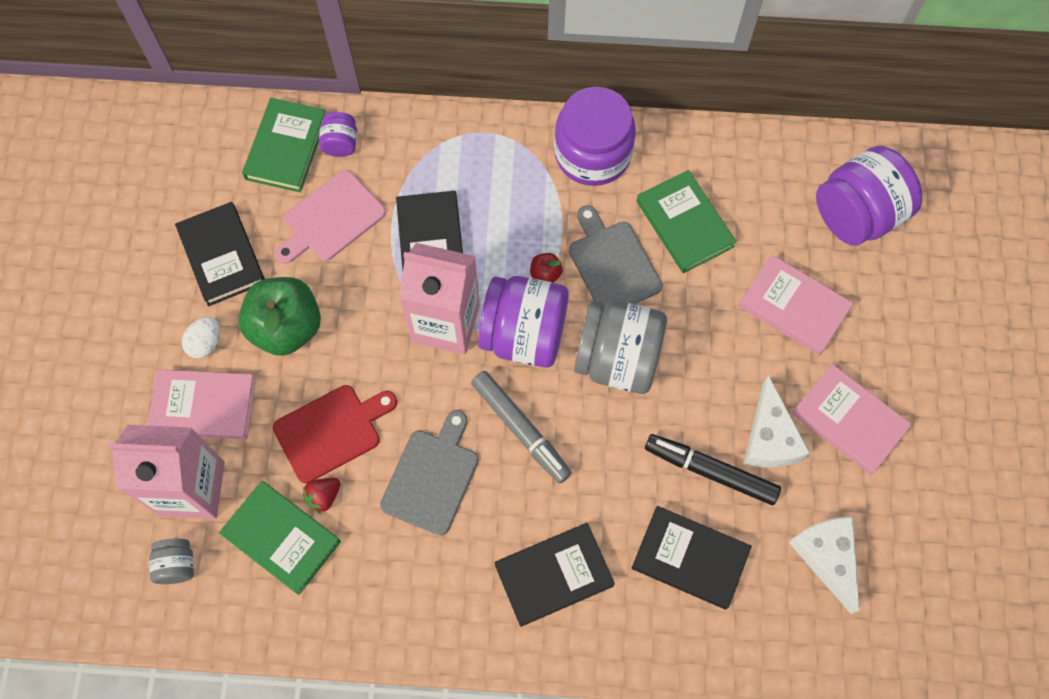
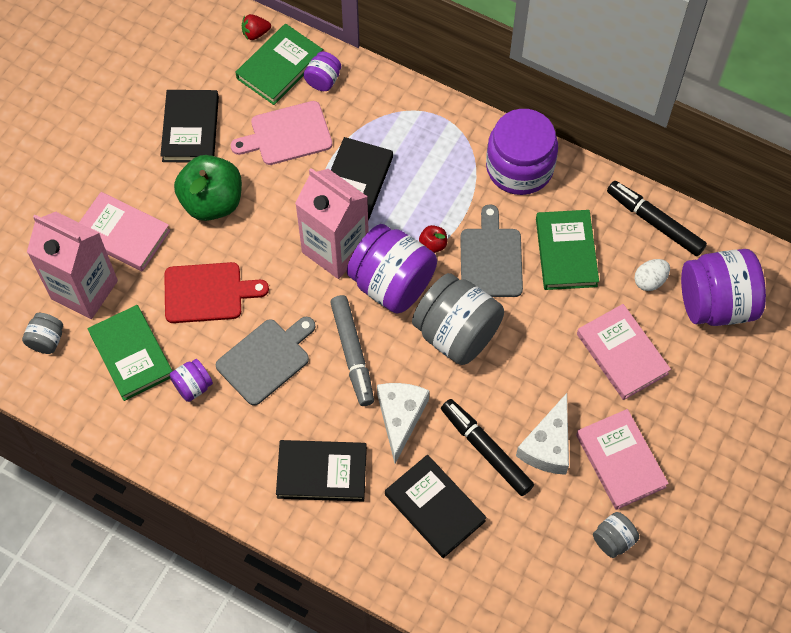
camera: 25 degrees right, 5 degrees down
white egg [182,317,220,359] -> white egg moved to [634,259,670,291]
red strawberry [303,478,341,514] -> red strawberry moved to [242,14,271,40]
white cheese [788,517,860,614] -> white cheese moved to [377,383,429,464]
none -> purple jar [170,359,213,402]
none -> grey jar [593,512,639,558]
none -> black marker [607,181,707,256]

